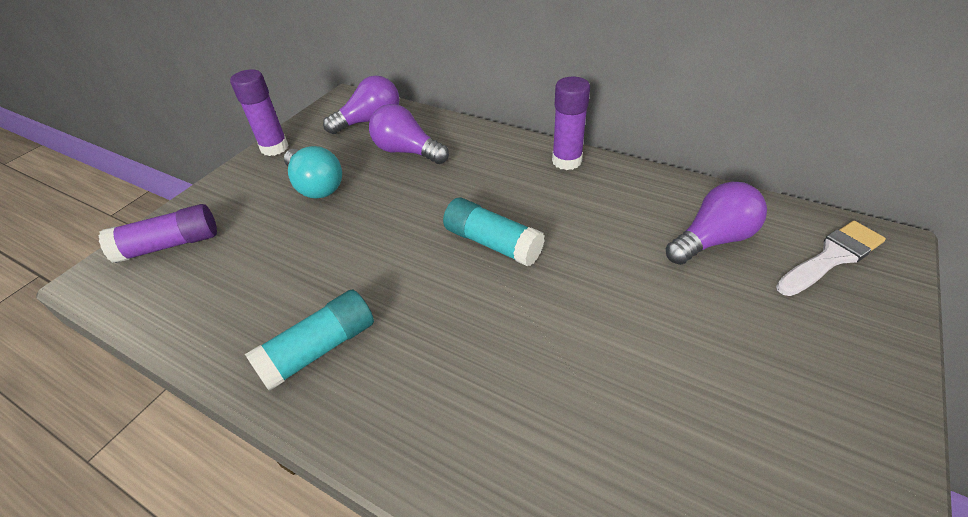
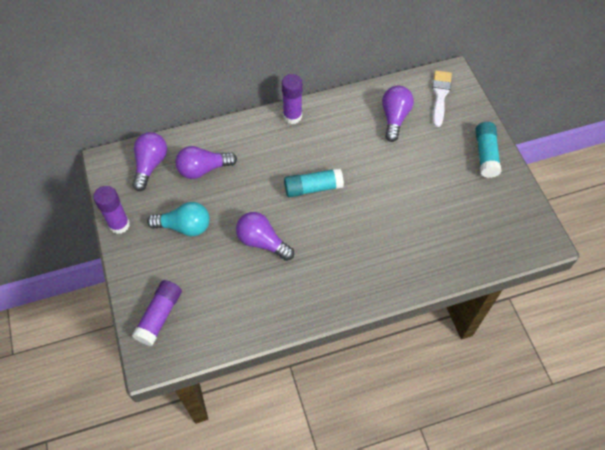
camera: 50 degrees left, 15 degrees up
turquoise glue stick [245,290,374,391] -> turquoise glue stick moved to [476,122,501,178]
none -> purple light bulb [236,212,294,261]

